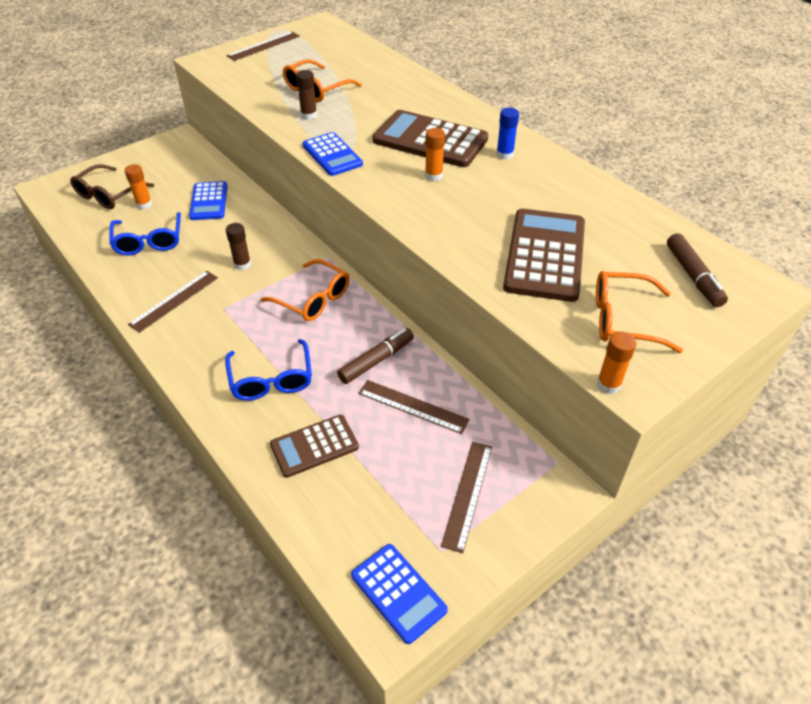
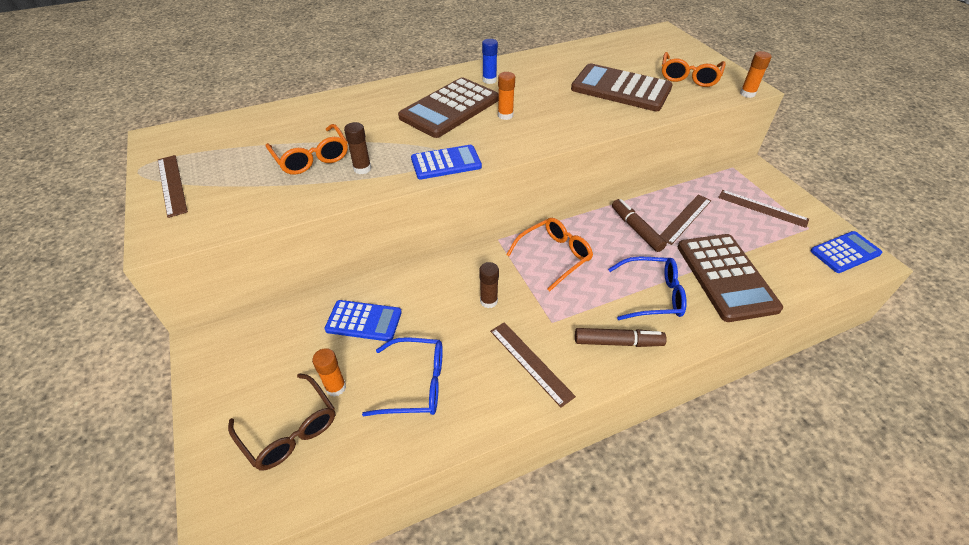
camera: 75 degrees left, 0 degrees up
brown calculator [270,414,359,478] -> brown calculator [678,234,783,322], size x1.64
brown marker [667,233,728,307] -> brown marker moved to [575,328,667,347]

